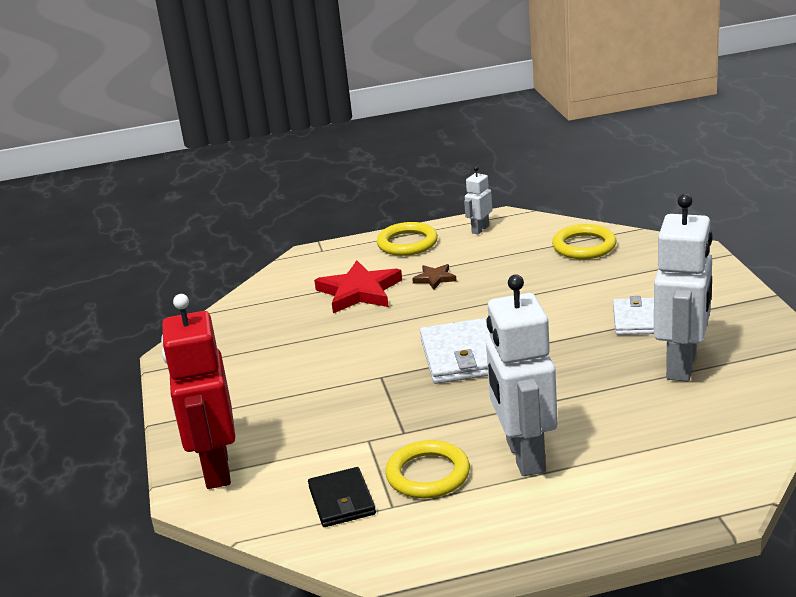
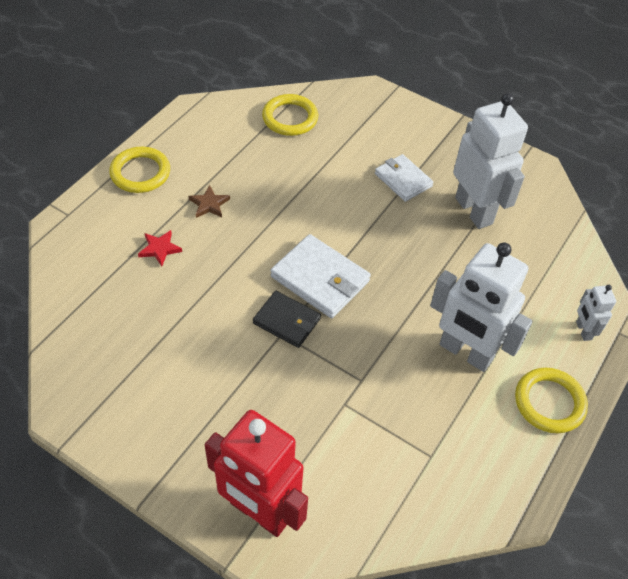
camera: 50 degrees left, 25 degrees up
black wallet [308,467,376,527] -> black wallet moved to [253,291,321,348]
red star [314,260,402,313] -> red star [138,230,182,266], size x0.50
yellow ring [385,440,470,499] -> yellow ring moved to [515,368,588,433]
white robot [464,166,492,234] -> white robot moved to [576,285,616,341]

